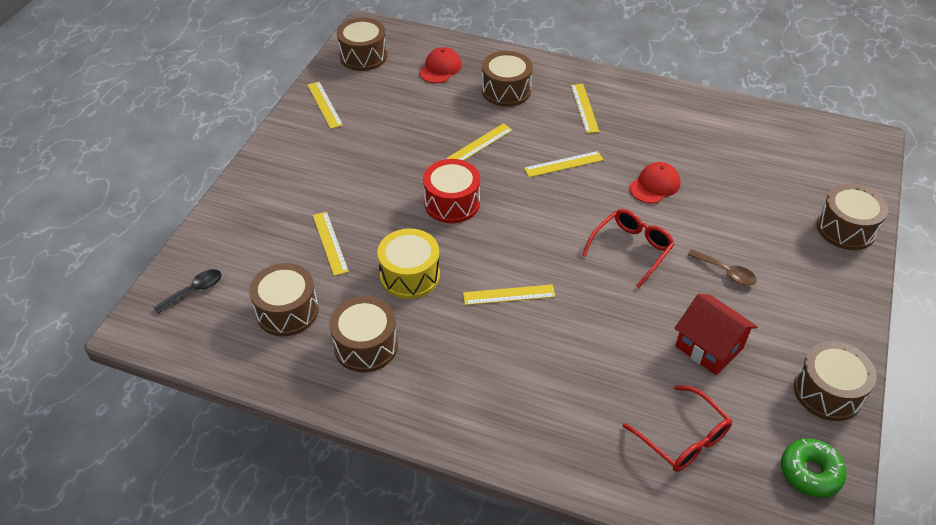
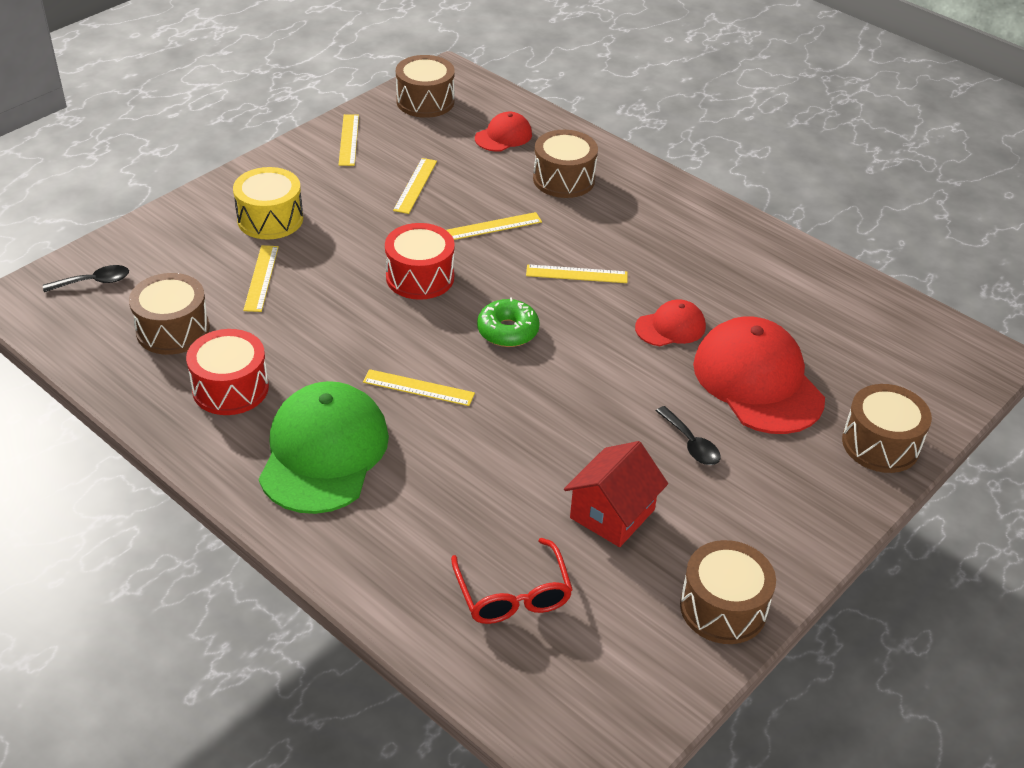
camera: 20 degrees right, 5 degrees down
brown drum [329,296,398,372] -> red drum [186,329,269,415]
yellow drum [377,229,440,299] -> yellow drum moved to [233,167,303,240]
yellow ruler [571,84,599,133] -> yellow ruler moved to [393,158,437,214]
red glasses [582,209,675,288] -> none
red house [674,294,758,375] -> red house turned 60 degrees clockwise [564,441,668,547]
brown spoon [688,249,757,286] -> black spoon [656,406,721,465]
green donut [781,438,847,498] -> green donut moved to [477,298,540,347]
none -> green cap [259,381,389,514]
none -> red cap [693,316,825,434]

